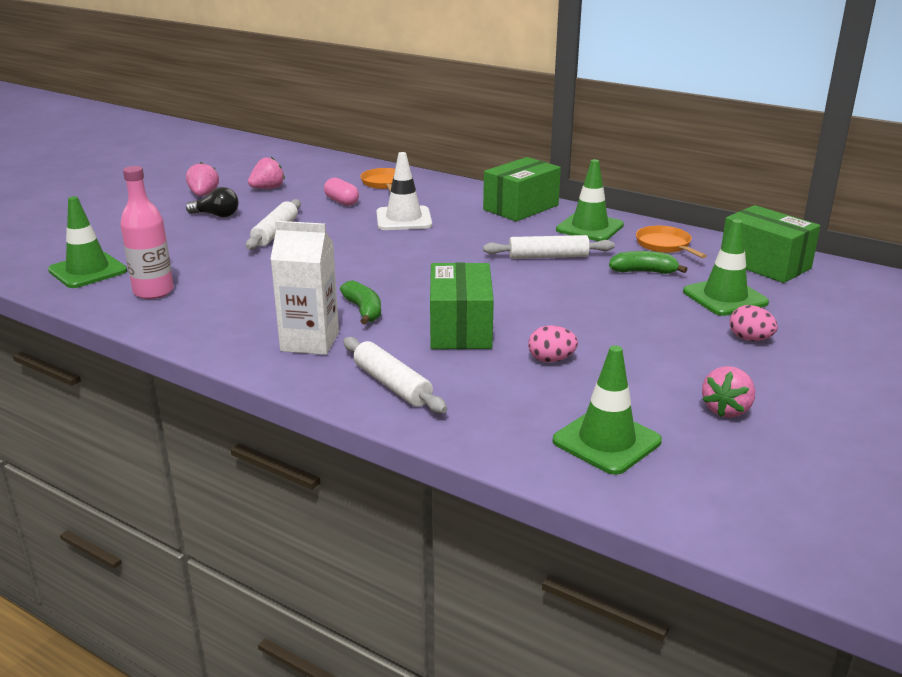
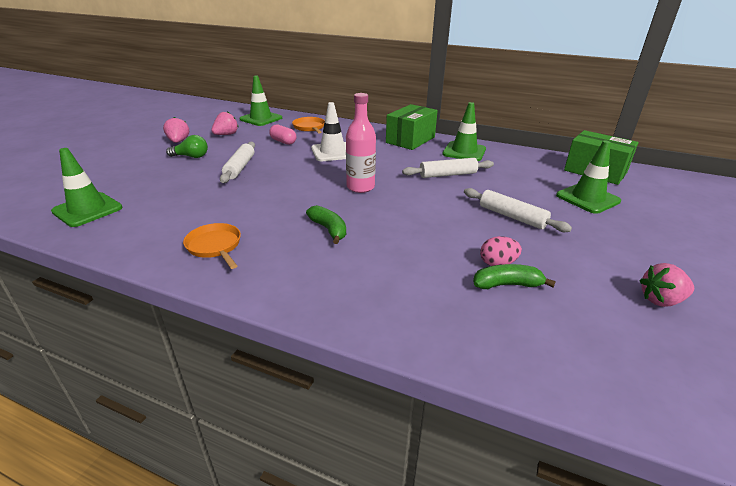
camera: 10 degrees left, 5 degrees up
pink bottle [120,166,174,299] -> pink bottle moved to [346,93,376,193]
black light bulb [186,187,239,217] -> green light bulb [166,135,208,158]
white carton [270,221,339,355] -> none
white rolling pin [343,337,447,413] -> white rolling pin moved to [464,188,572,232]
green box [430,262,494,349] -> none
green traffic cone [553,345,662,475] -> green traffic cone moved to [239,76,282,126]
green banana [609,251,687,274] -> green banana moved to [473,264,556,289]
orange pan [636,226,707,258] -> orange pan moved to [183,223,241,269]
pink strawberry [702,366,755,418] -> pink strawberry turned 60 degrees clockwise [639,263,694,307]
pink egg [730,305,778,341] -> none

